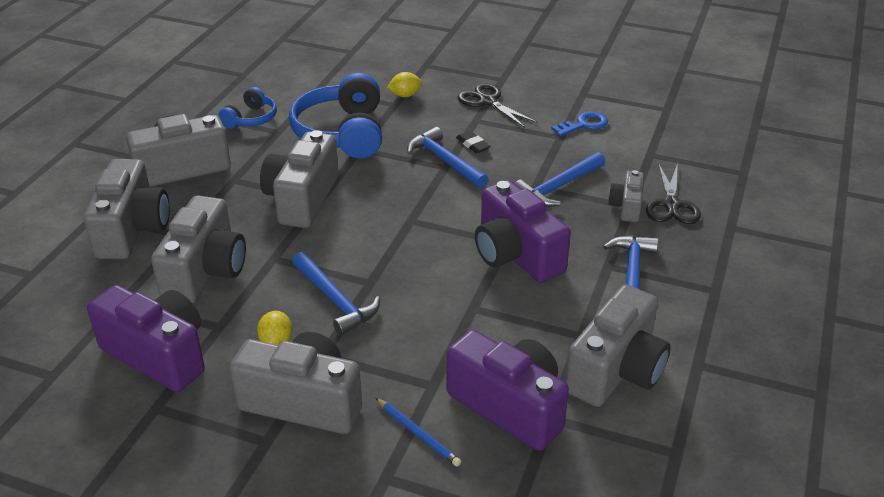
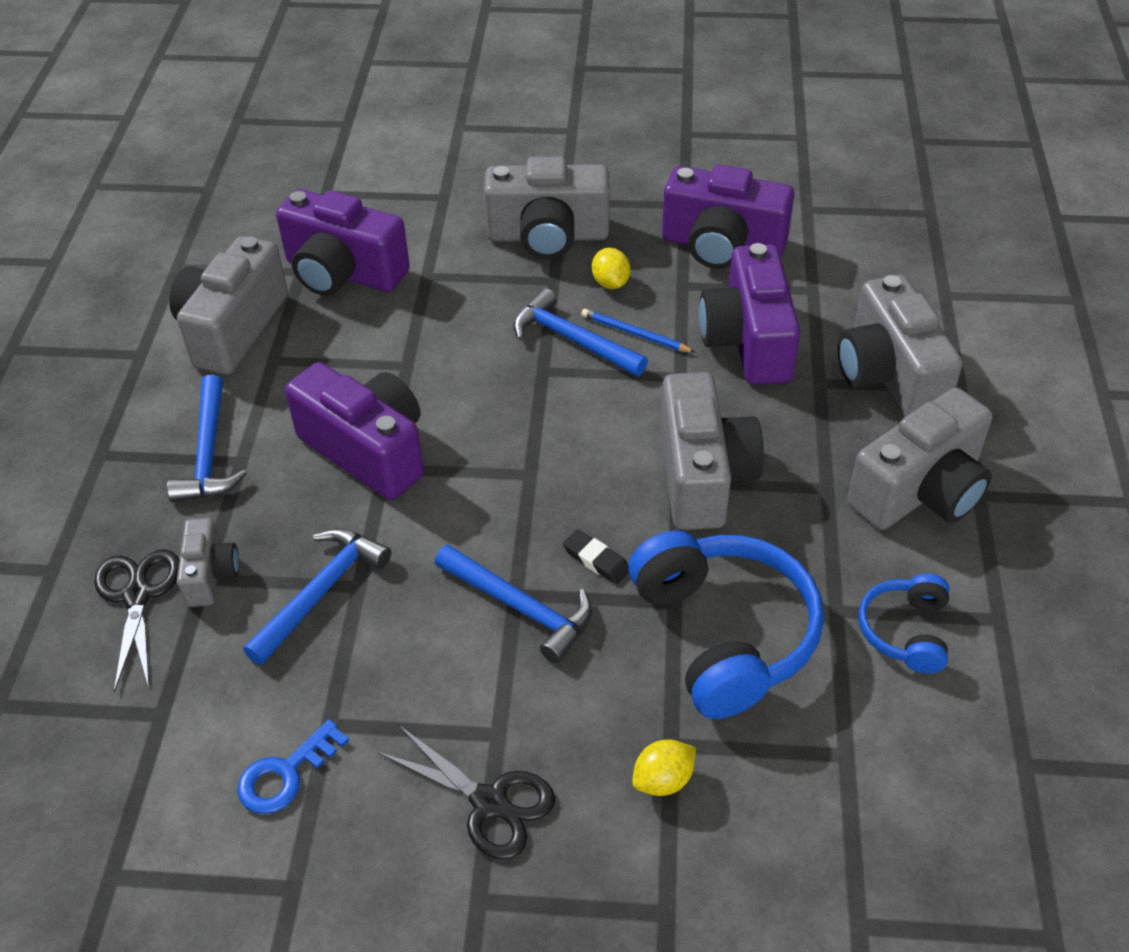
camera: 165 degrees right, 10 degrees up
grey camera [151,195,246,304] -> purple camera [699,243,800,385]
blue pencil [376,398,461,467] -> blue pencil moved to [581,309,696,353]
black eraser [456,131,491,154] -> black eraser moved to [563,529,629,584]

